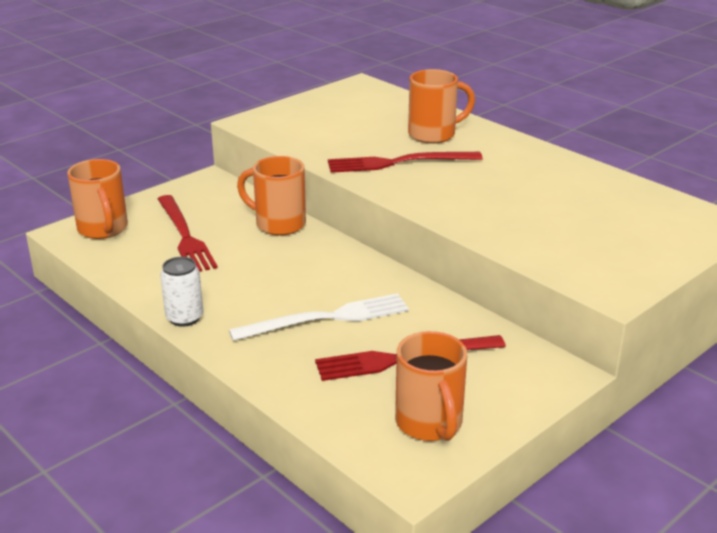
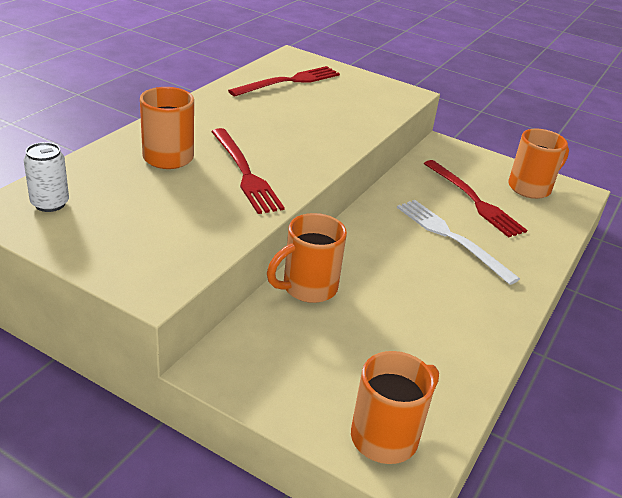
camera: 110 degrees left, 5 degrees up
red fork [158,195,218,272] -> red fork moved to [228,66,340,96]
white can [160,257,203,327] -> white can moved to [24,142,69,212]
orange mug [237,156,306,235] -> orange mug turned 45 degrees clockwise [267,213,347,303]

